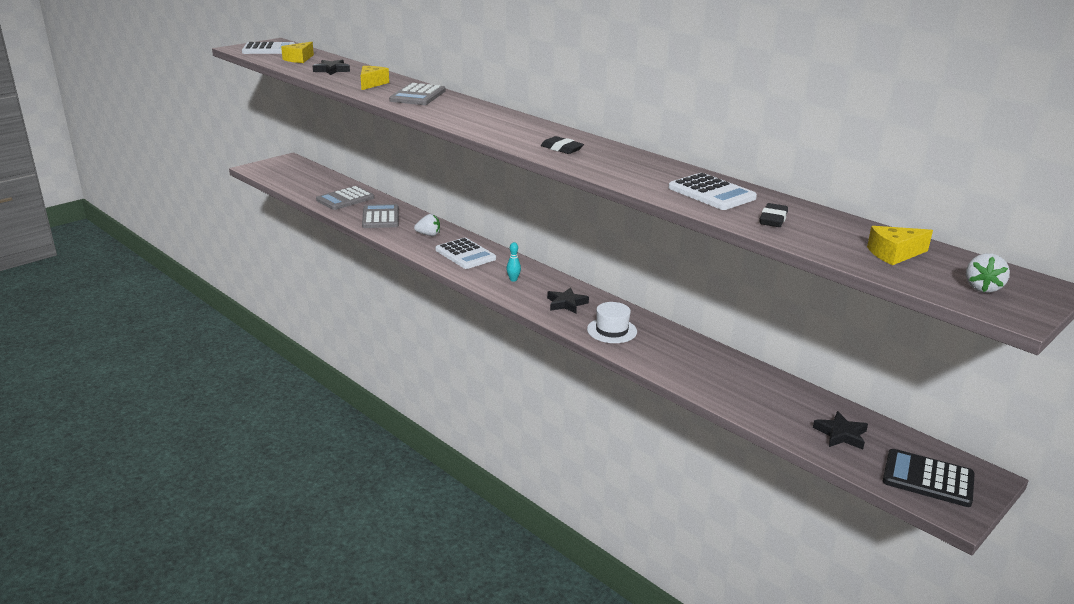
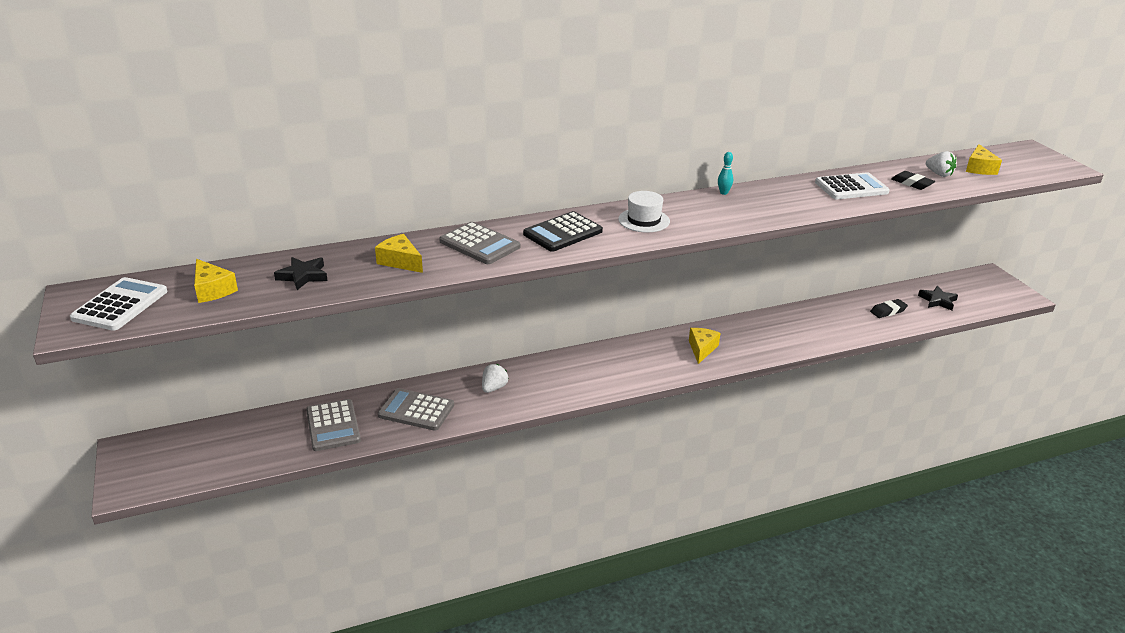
camera: 65 degrees left, 5 degrees up
white calculator [436,238,496,269] -> none
turquoise bowling pin [506,242,521,282] -> turquoise bowling pin moved to [718,152,733,195]
black eraser [541,136,584,154] -> black eraser moved to [870,299,908,318]
black star [547,287,589,314] -> yellow cheese [689,328,720,364]
white hat [587,302,637,343] -> white hat moved to [618,191,670,232]
black calculator [883,449,975,507] -> black calculator moved to [523,211,603,252]
white strawberry [966,253,1010,293] -> white strawberry moved to [926,151,956,177]

